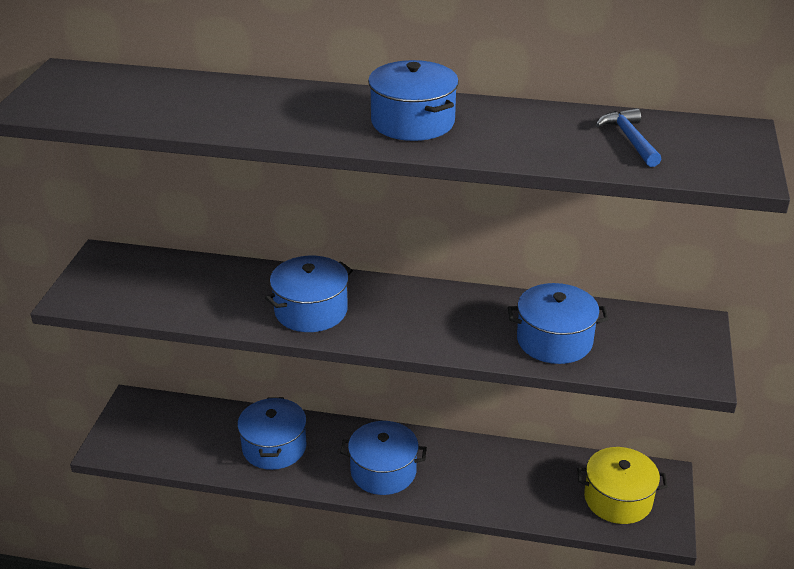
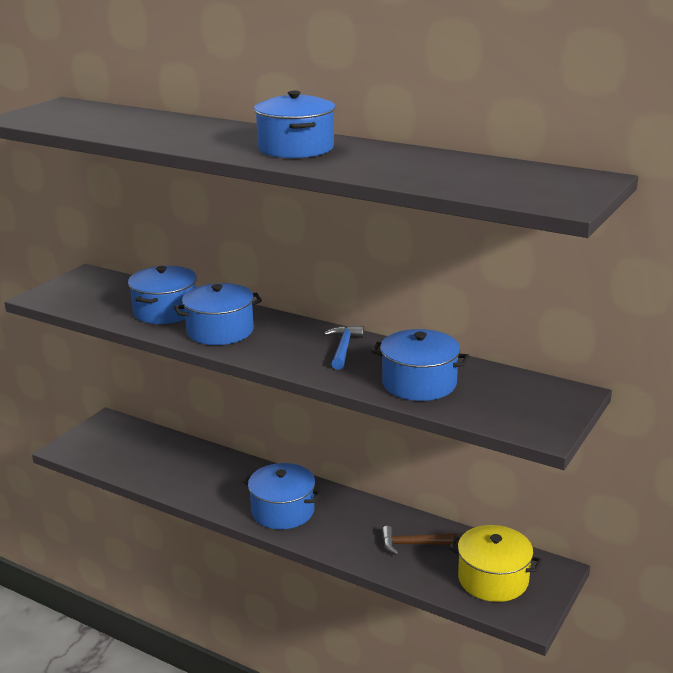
camera: 20 degrees right, 10 degrees down
blue pot [237,397,307,470] -> blue pot moved to [128,266,197,324]
blue hammer [596,108,661,167] -> blue hammer moved to [324,326,364,370]
none -> brown hammer [382,526,458,555]

